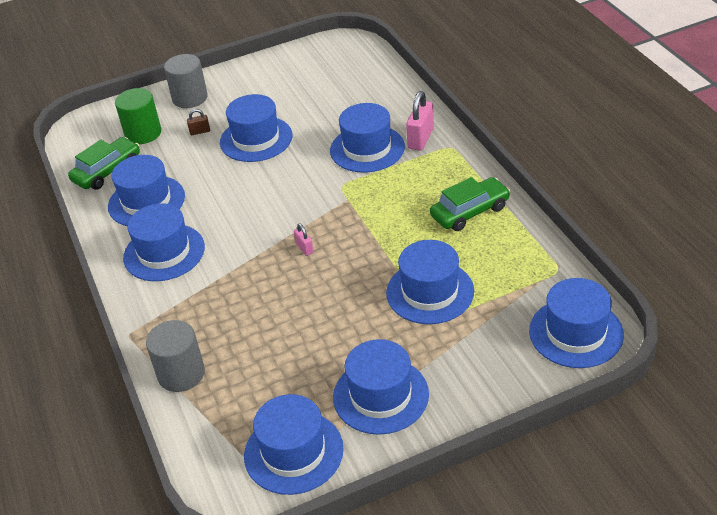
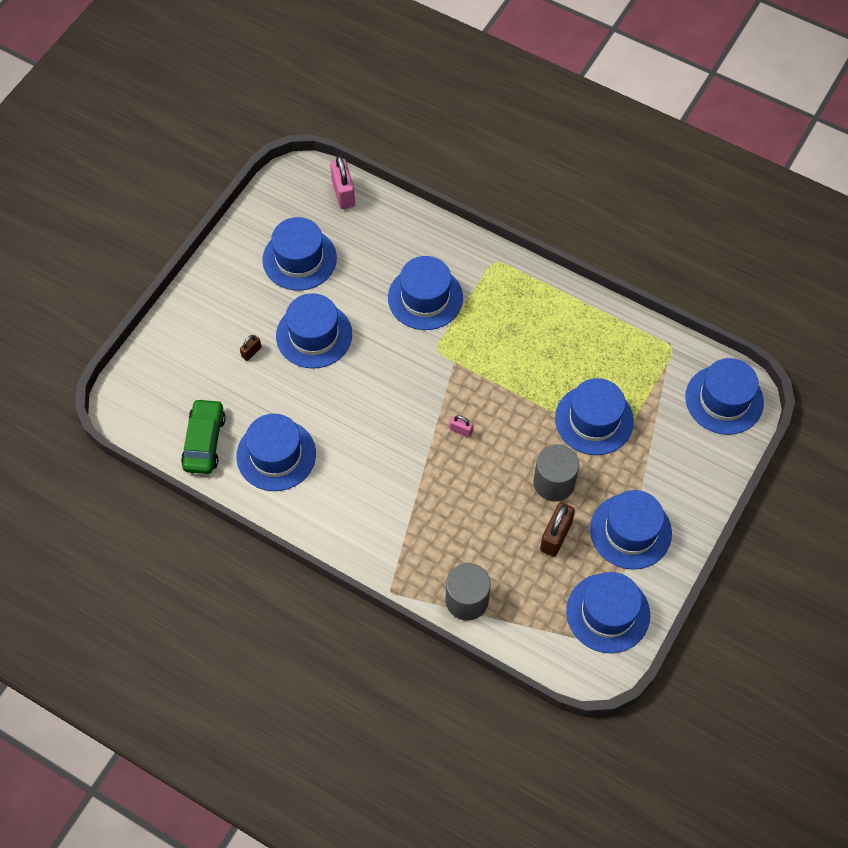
camera: 40 degrees left, 20 degrees up
green cylinder [115,88,161,144] -> none
blue hat [123,203,205,281] -> blue hat moved to [262,217,337,291]
grey cylinder [164,54,208,108] -> grey cylinder moved to [533,444,579,501]
pink padlock [406,91,434,151] -> pink padlock moved to [330,156,355,209]
green car [430,177,510,231] -> none
none -> brown padlock [540,502,575,557]

